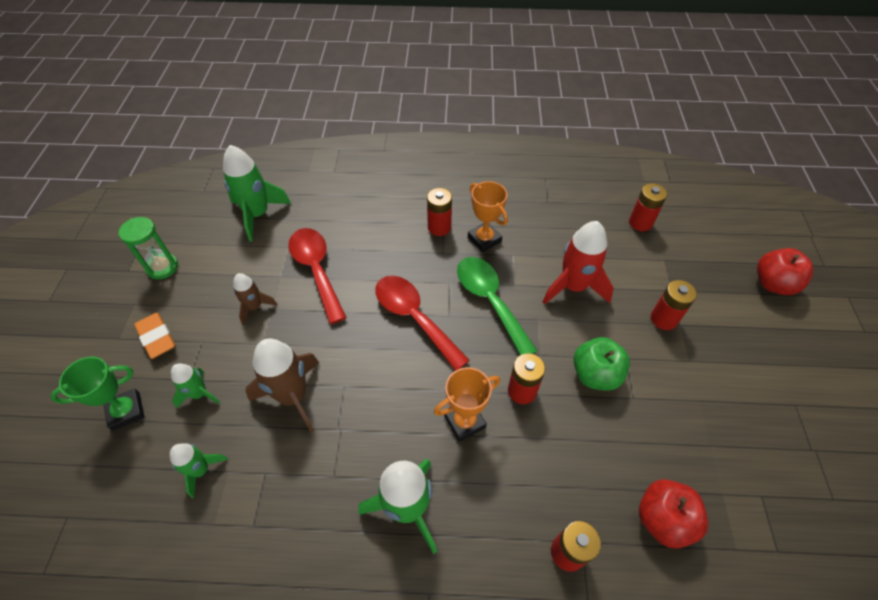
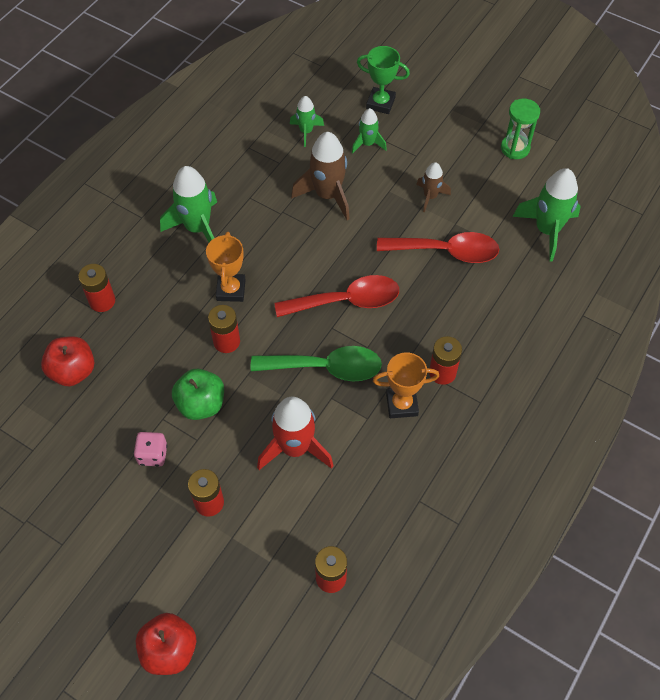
camera: 120 degrees right, 5 degrees up
green trophy [50,356,145,431] -> green trophy turned 75 degrees counterclockwise [357,46,410,114]
orange eraser [134,313,175,359] -> none
none -> pink dice [134,432,168,467]

